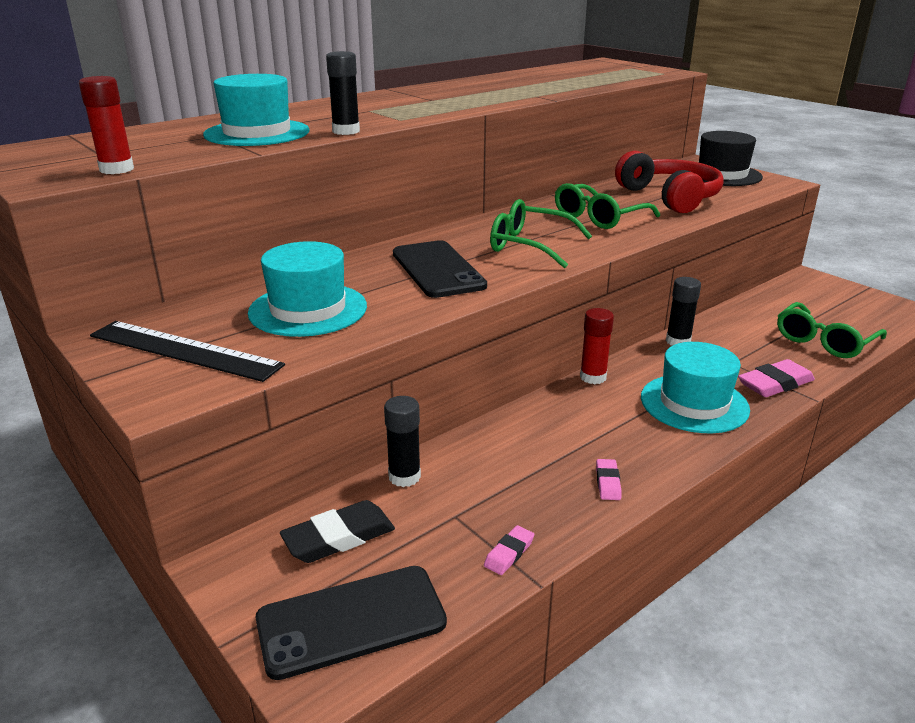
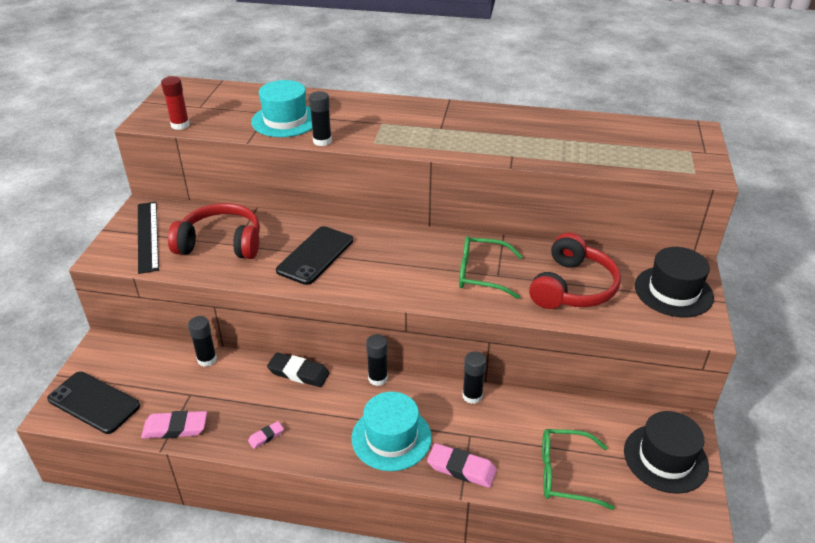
camera: 50 degrees right, 10 degrees up
turquoise hat [248,241,367,337] -> red headphones [168,203,260,259]
black eraser [280,500,395,563] -> black eraser moved to [267,352,330,387]
pink eraser [484,525,534,575] -> pink eraser [141,411,207,439], size x1.83
green glasses [490,199,592,268] -> none
red glue stick [580,308,614,384] -> black glue stick [366,334,388,386]
none -> black hat [624,411,709,494]

